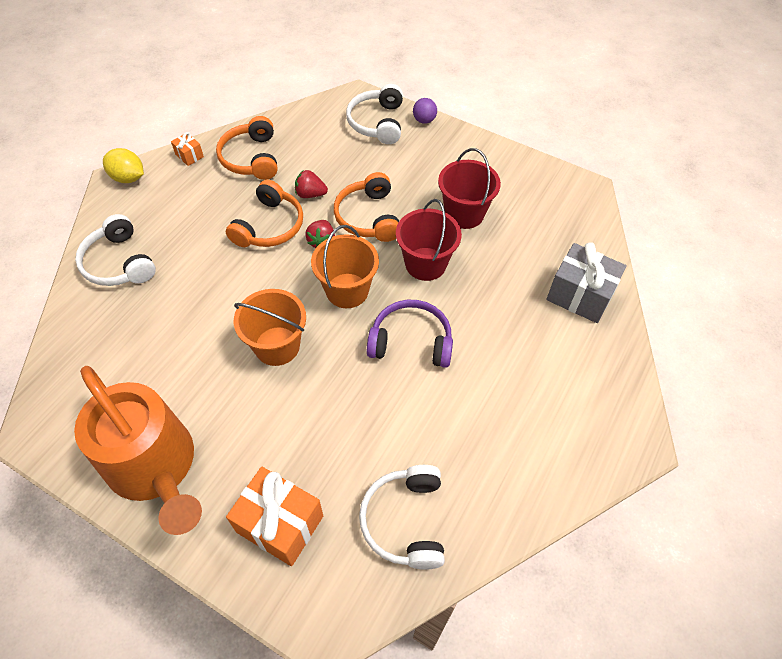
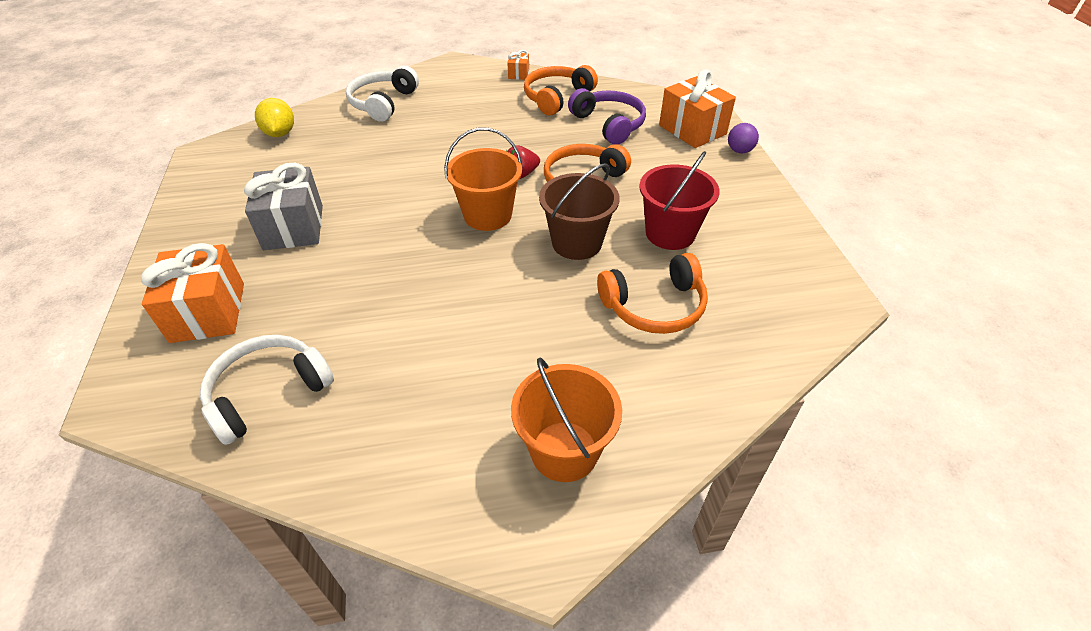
camera: 50 degrees right, 10 degrees down
orange watering can [74,366,202,535] -> none
yellow lemon [103,148,144,183] -> yellow lemon moved to [255,98,294,137]
orange headphones [226,180,303,247] -> orange headphones moved to [597,253,708,334]
orange bucket [234,289,306,366] -> orange bucket moved to [511,357,622,482]
red strawberry [295,170,328,198] -> none
white headphones [346,84,403,144] -> orange gift [659,70,736,148]
purple headphones [367,300,453,368] -> purple headphones moved to [568,88,646,145]
red bucket [396,199,462,281] -> brown bucket [539,163,620,260]
grey gift [546,242,627,323] -> grey gift moved to [244,163,323,250]

